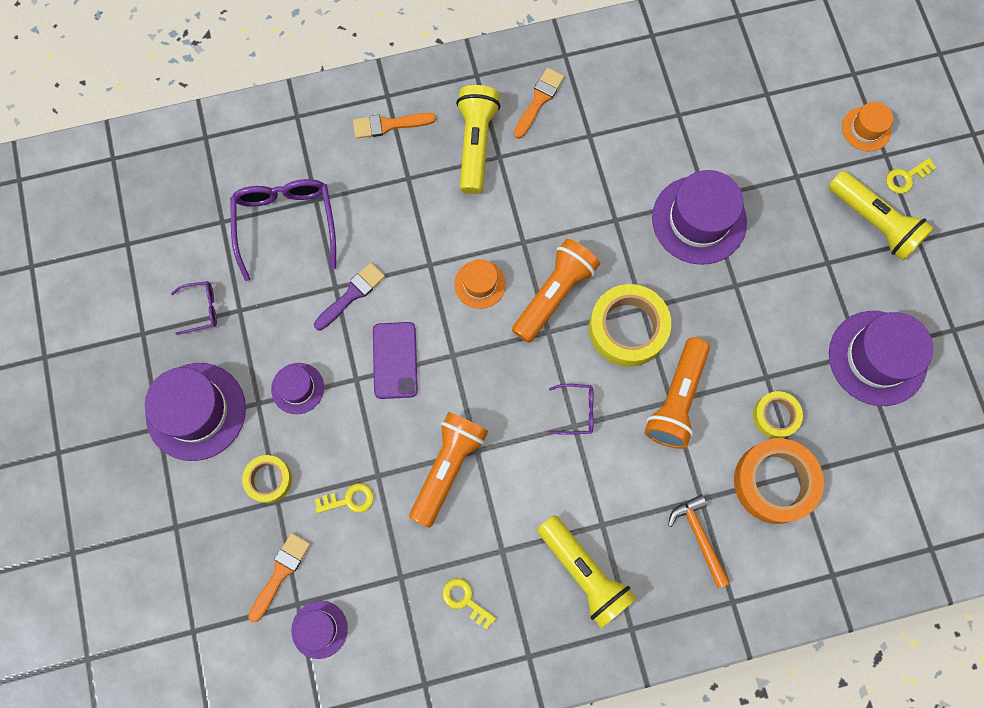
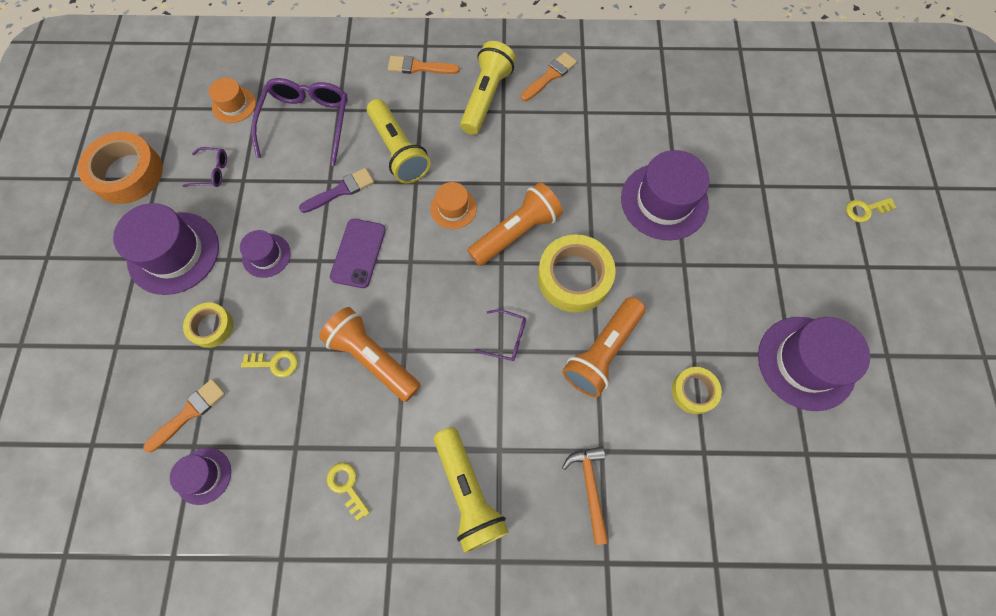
camera: 15 degrees right, 5 degrees down
orange flashlight [409,412,488,528] -> orange flashlight turned 90 degrees counterclockwise [319,307,421,402]
orange tape [734,438,824,524] -> orange tape moved to [78,132,163,204]
yellow flashlight [828,171,934,261] -> yellow flashlight moved to [367,99,431,183]
orange hat [842,102,893,151] -> orange hat moved to [209,78,256,123]

